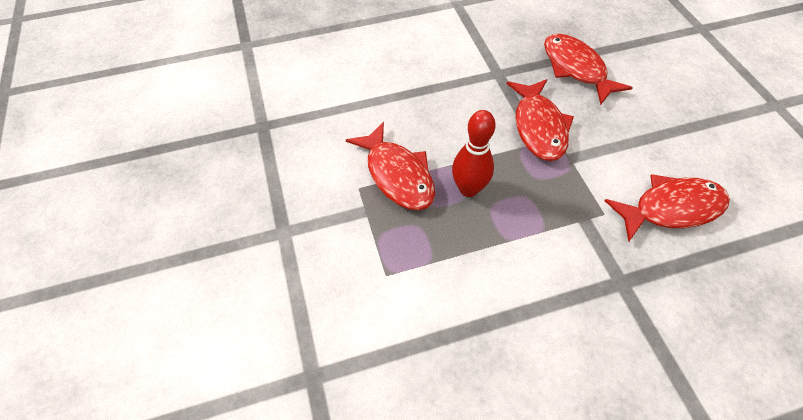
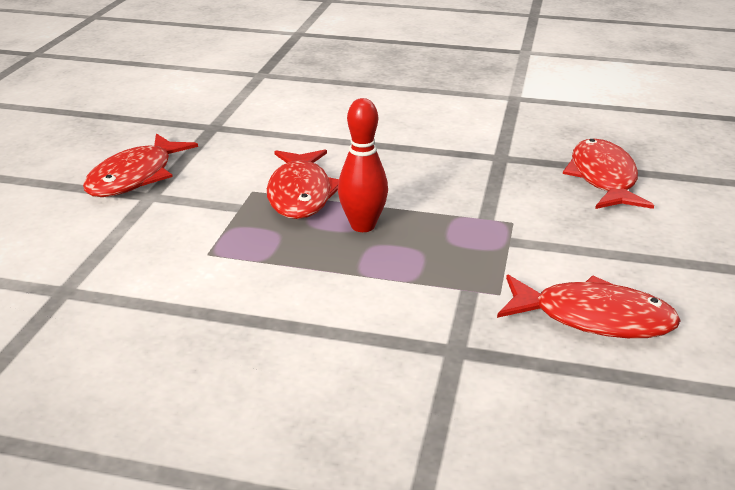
camera: 30 degrees right, 25 degrees down
red fish [506,79,574,161] -> red fish moved to [83,133,198,197]

